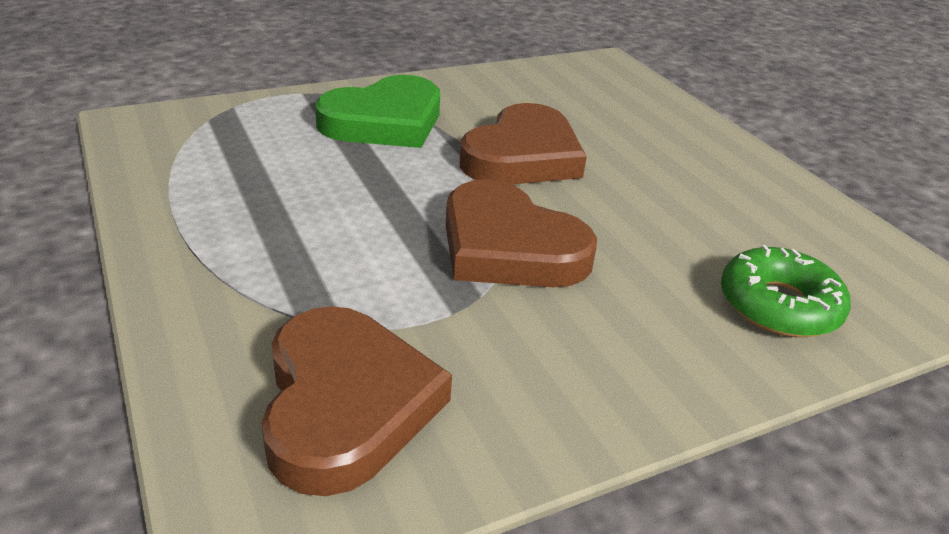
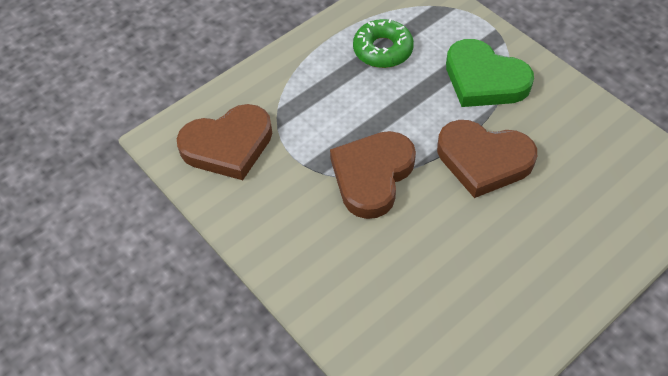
camera: 80 degrees right, 20 degrees up
green donut [721,245,851,337] -> green donut moved to [353,19,414,68]

